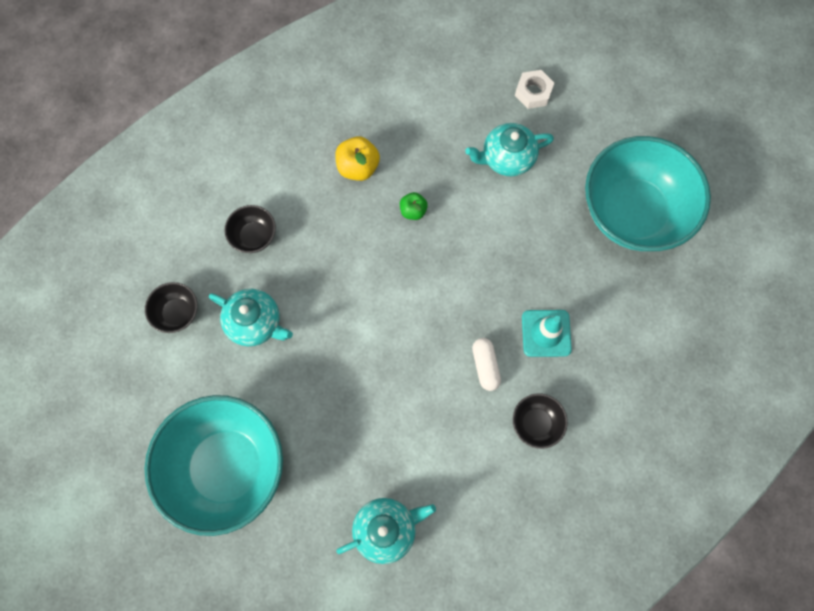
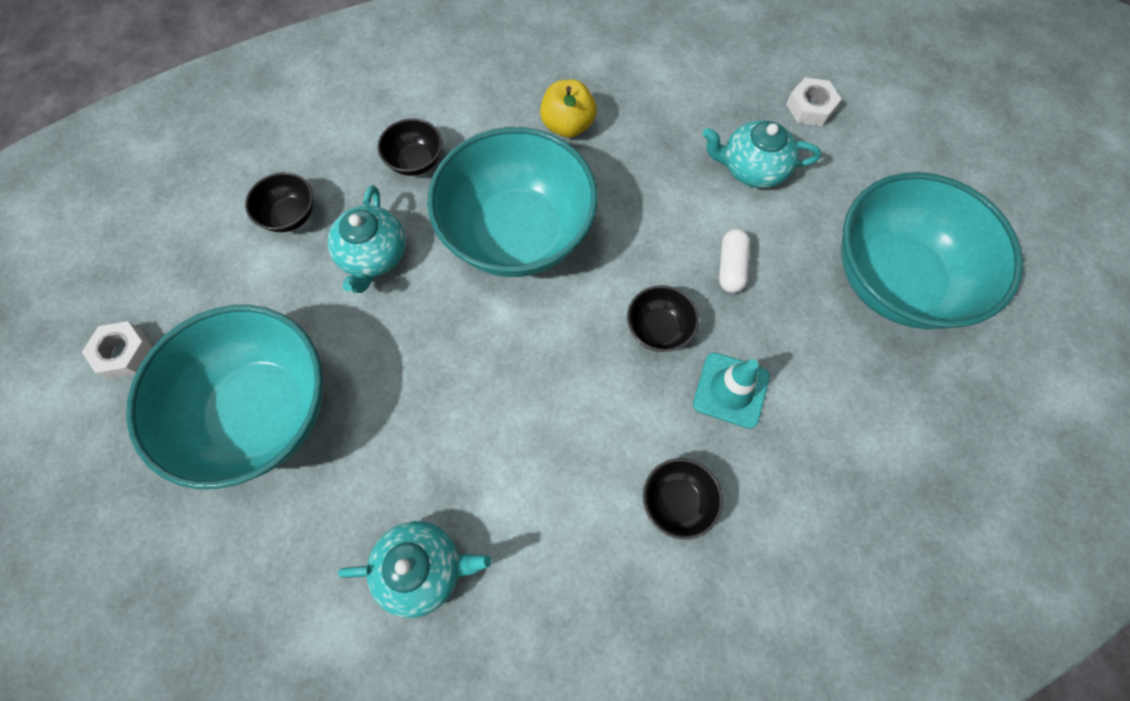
camera: 20 degrees right, 5 degrees down
turquoise teapot [209,289,293,346] -> turquoise teapot turned 45 degrees clockwise [328,185,406,293]
green apple [400,192,428,220] -> none
white capsule [472,338,501,391] -> white capsule moved to [719,229,750,293]
none -> white nut [82,321,153,379]
none -> turquoise bowl [427,127,598,277]
none -> black bowl [627,285,699,352]

